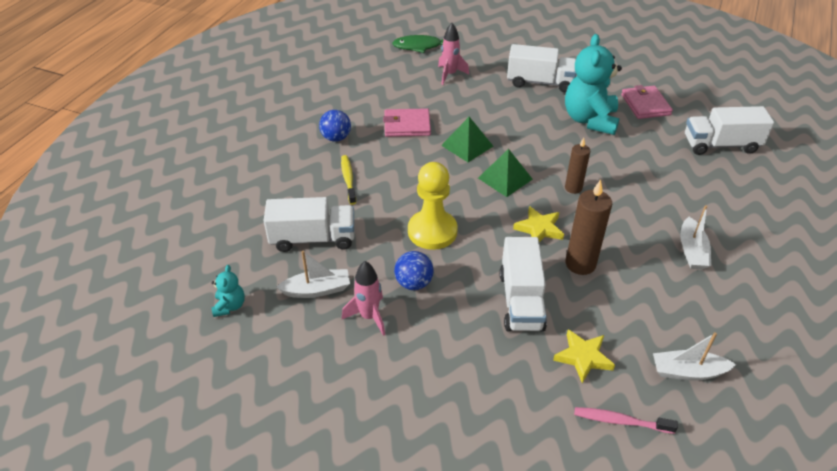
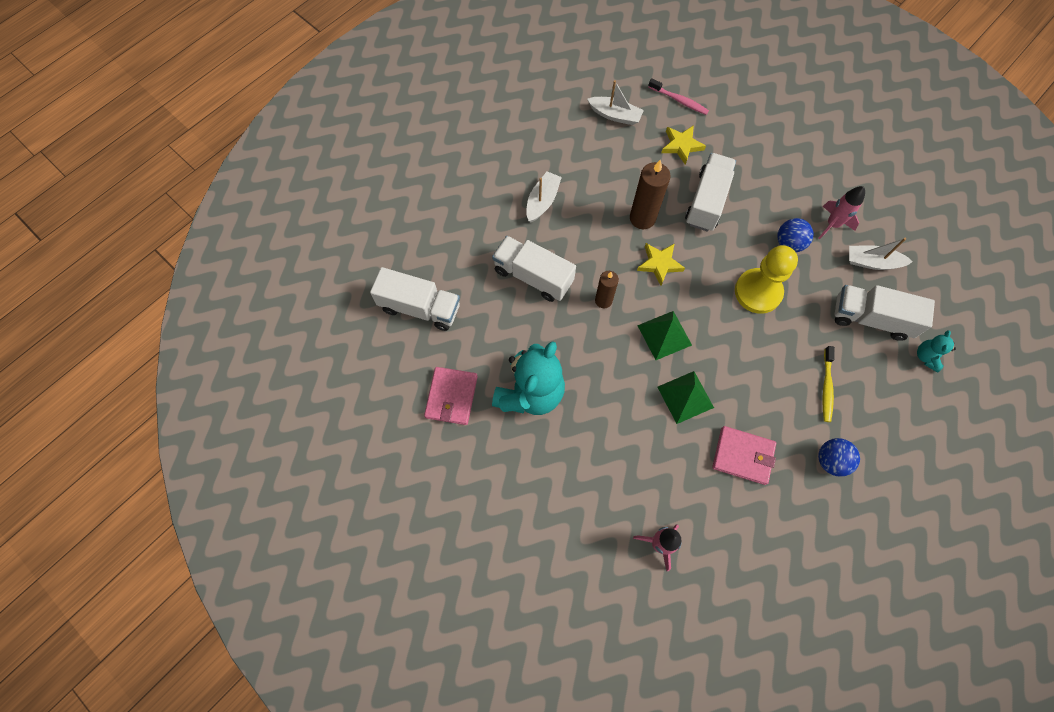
camera: 160 degrees left, 25 degrees up
turquoise teddy bear [212,265,245,317] -> turquoise teddy bear moved to [917,330,956,372]
green fish [392,35,443,53] -> none
white truck [507,44,576,92] -> white truck moved to [492,236,576,302]

